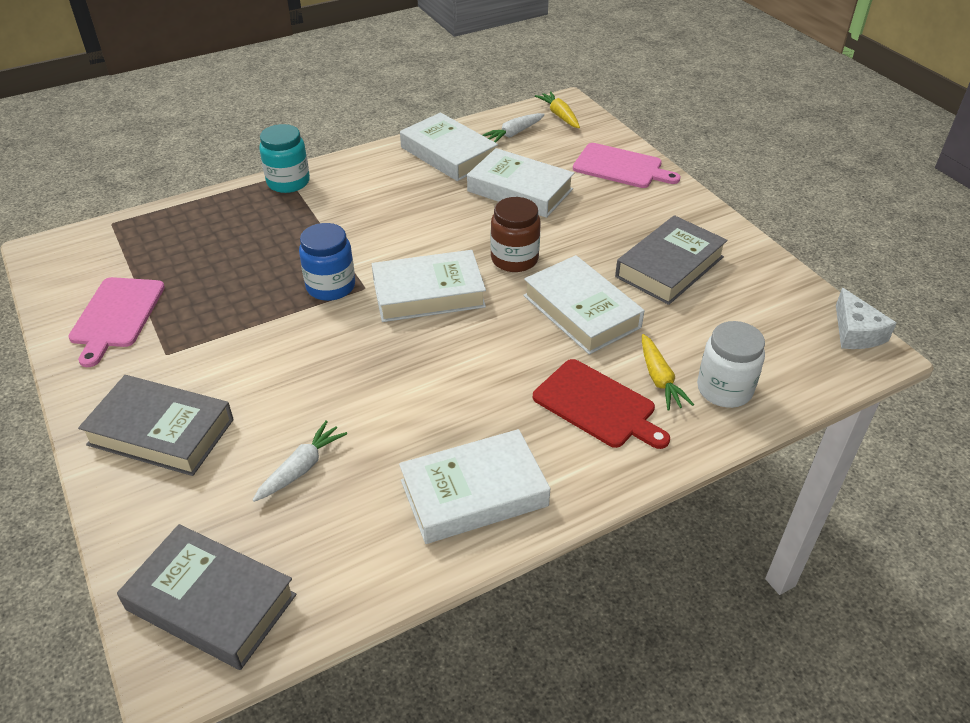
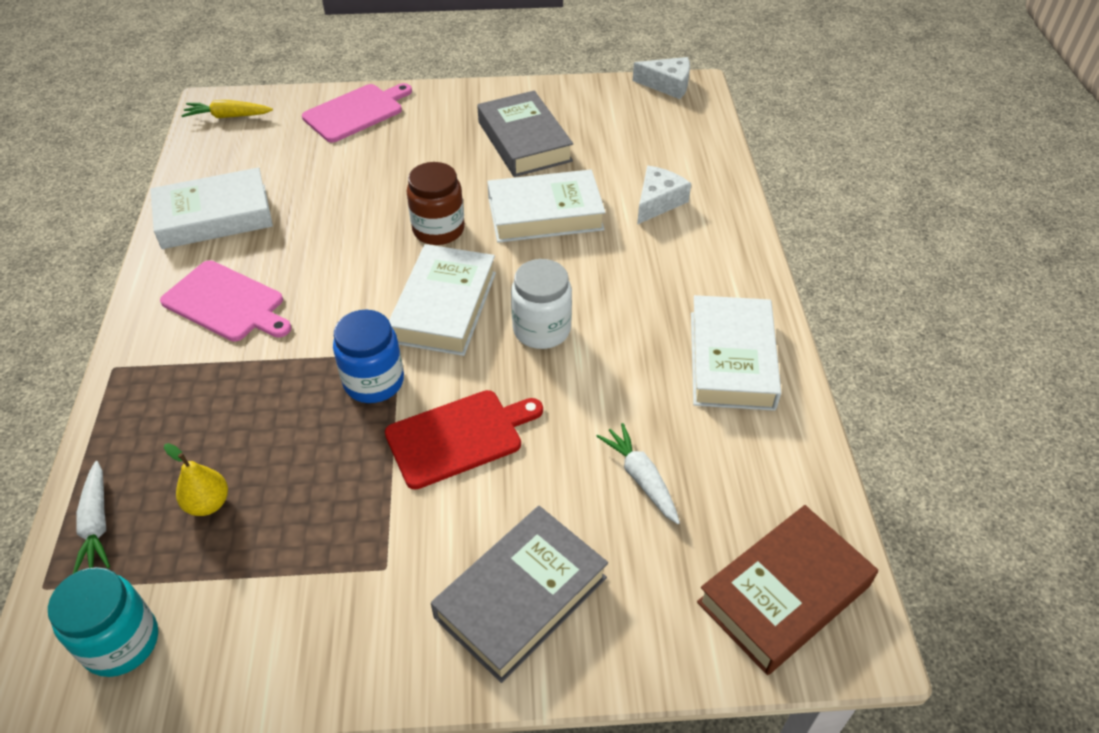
camera: 65 degrees left, 5 degrees up
pink cutting board [68,277,165,367] -> pink cutting board moved to [160,260,292,342]
grey book [117,524,296,670] -> brown book [697,505,878,675]
turquoise jar [259,124,310,193] -> turquoise jar moved to [48,567,158,677]
white book [467,148,574,218] -> none
white carrot [482,113,545,143] -> white carrot moved to [73,461,110,574]
red cutting board [533,359,670,449] -> red cutting board moved to [385,390,543,490]
yellow carrot [642,334,694,411] -> white cheese [637,166,691,225]
white jar [697,321,765,408] -> white jar moved to [511,259,572,349]
none -> yellow pear [164,443,228,516]

